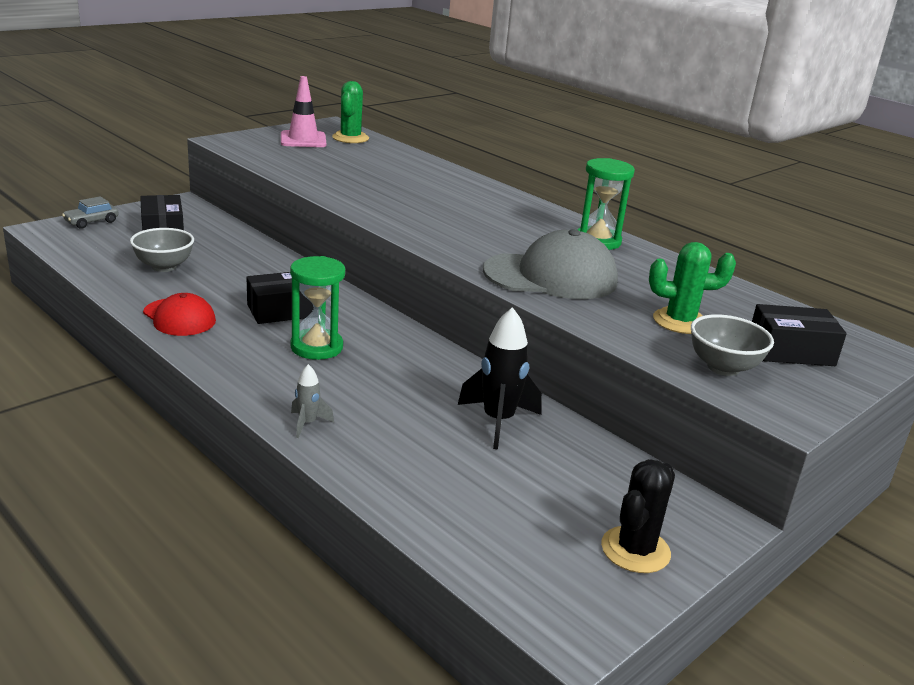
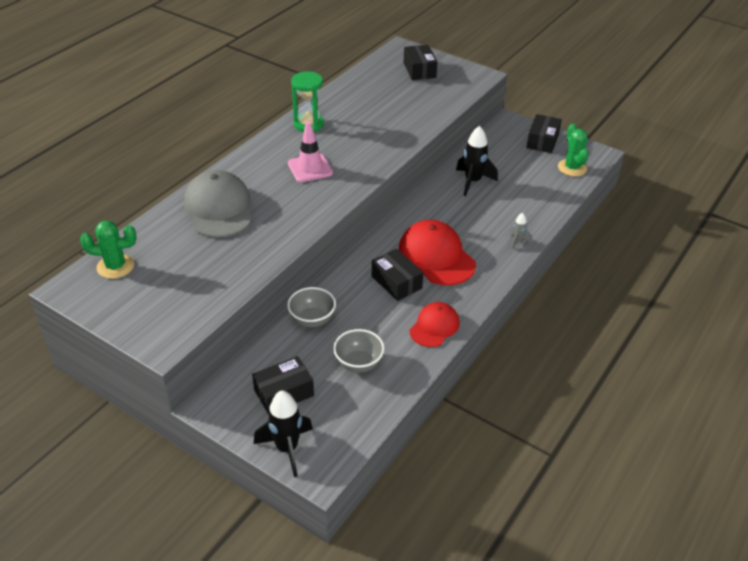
camera: 100 degrees left, 15 degrees up
grey car [62,196,119,229] -> black rocket [254,390,313,477]
pink traffic cone [281,76,326,147] -> pink traffic cone moved to [288,121,333,182]
green hourglass [290,256,345,360] -> red cap [399,220,476,286]
grey cap [483,229,618,299] -> grey cap moved to [184,170,252,238]
black cactus [601,459,675,573] -> black box [526,114,562,153]
green cactus [649,242,736,334] -> green cactus moved to [558,123,589,176]
grey bowl [691,314,774,376] -> grey bowl moved to [287,287,336,327]

